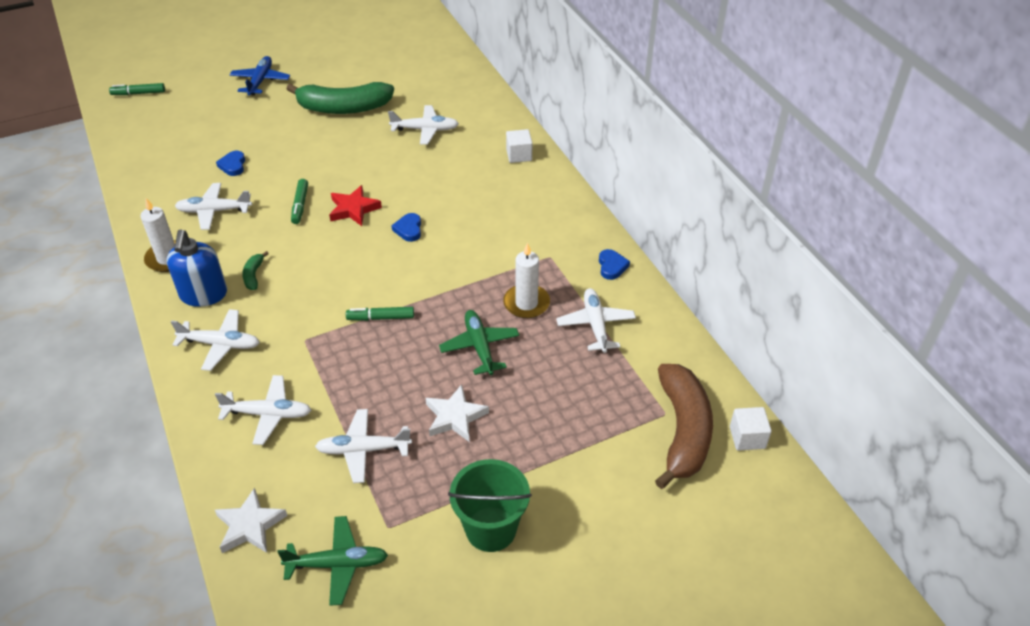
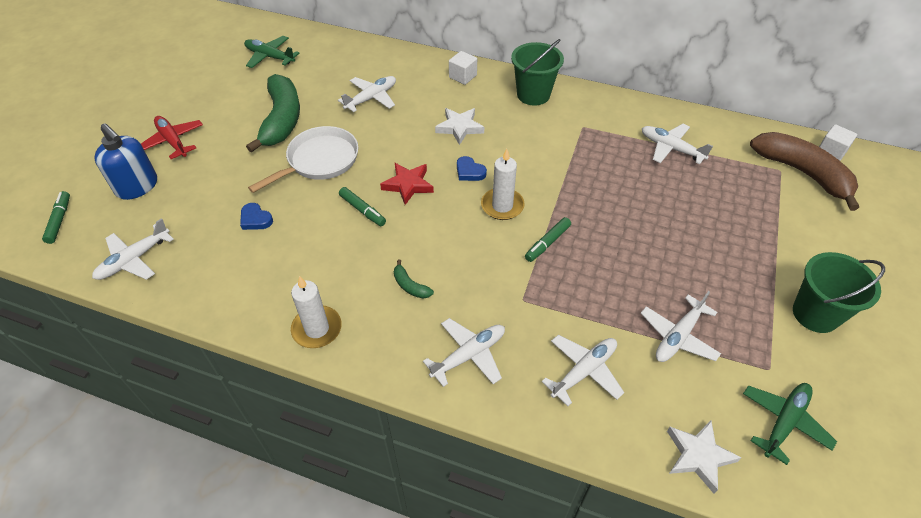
camera: 45 degrees left, 5 degrees up
green marker [109,83,165,95] -> green marker turned 135 degrees clockwise [42,191,70,244]
blue soap dispenser [166,229,227,307] -> blue soap dispenser moved to [94,123,157,200]
white plane [175,183,252,230] -> white plane moved to [92,218,174,280]
blue plane [230,56,290,95] -> red plane [141,116,203,159]
green banana [287,82,394,114] -> green banana turned 45 degrees counterclockwise [246,74,300,153]
white star [426,384,489,442] -> white star moved to [435,108,484,145]
green plane [439,310,519,375] -> green plane moved to [244,36,300,68]
white candle [503,242,550,318] -> white candle moved to [481,149,525,220]
blue heart [599,249,630,280] -> none
none -> white pan [248,126,358,193]
none -> green bucket [511,39,564,105]

